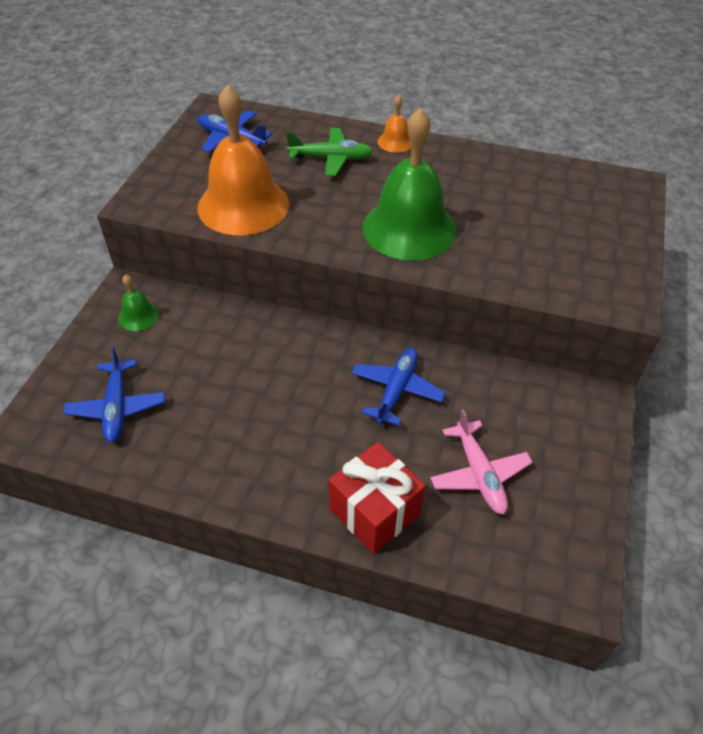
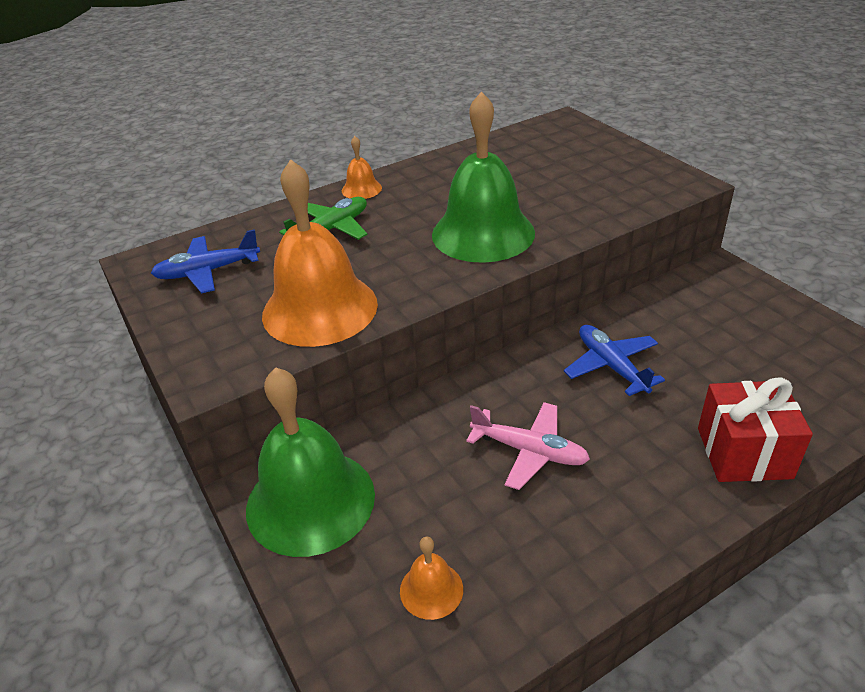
camera: 45 degrees left, 10 degrees down
blue plane [63,346,165,443] -> orange bell [400,536,463,620]
green bell [118,274,159,331] -> green bell [246,367,375,557], size x2.28
pink plane [430,409,533,514] -> pink plane moved to [466,402,590,490]

